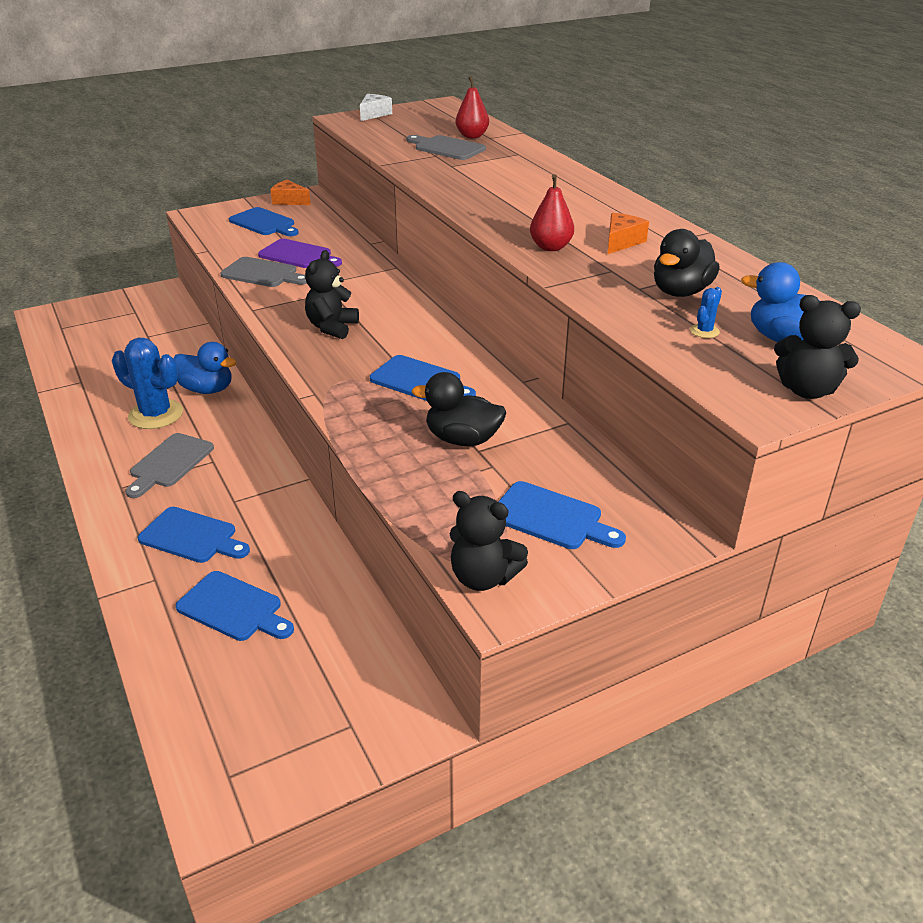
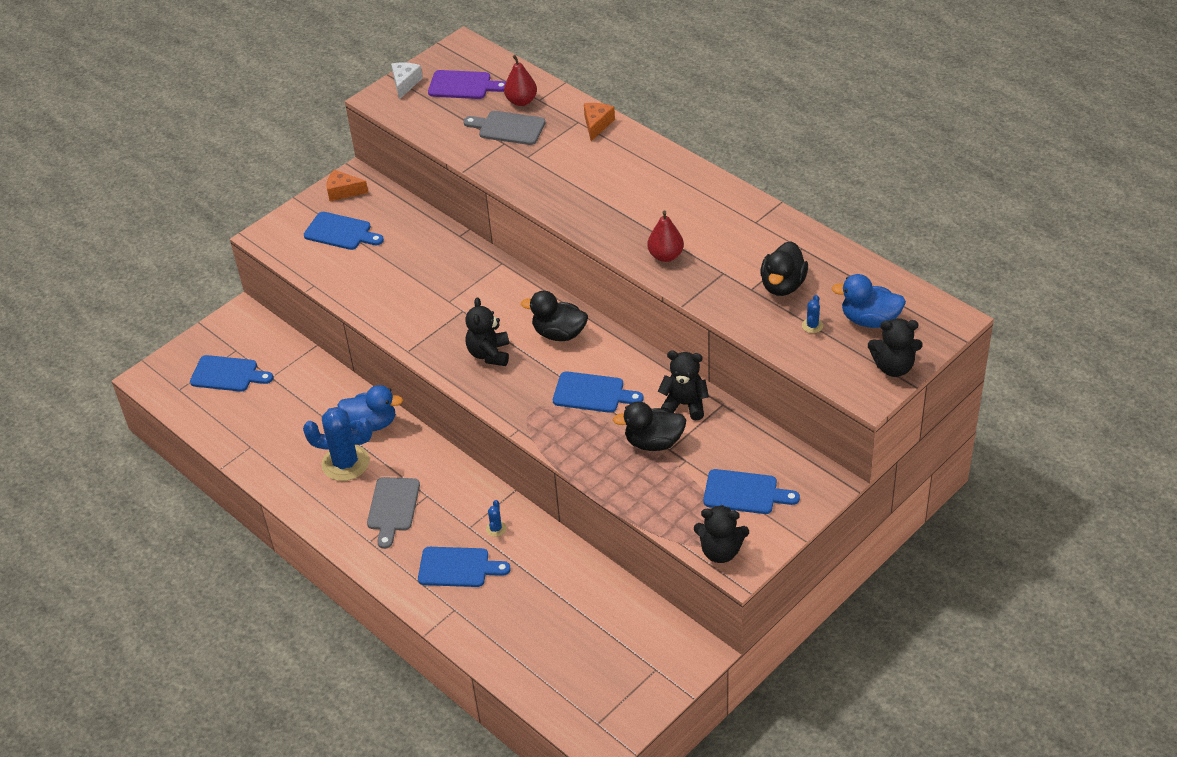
camera: 15 degrees left, 10 degrees up
blue cutting board [176,571,294,641] -> blue cutting board moved to [190,355,273,392]
grey cutting board [220,257,307,287] -> none
purple cutting board [258,239,342,268] -> purple cutting board moved to [428,70,506,99]
orange cheese [608,213,649,254] -> orange cheese moved to [584,103,615,141]
none -> blue cactus [486,500,507,537]
none -> black duck [521,291,588,341]
none -> black teddy bear [658,351,709,420]

